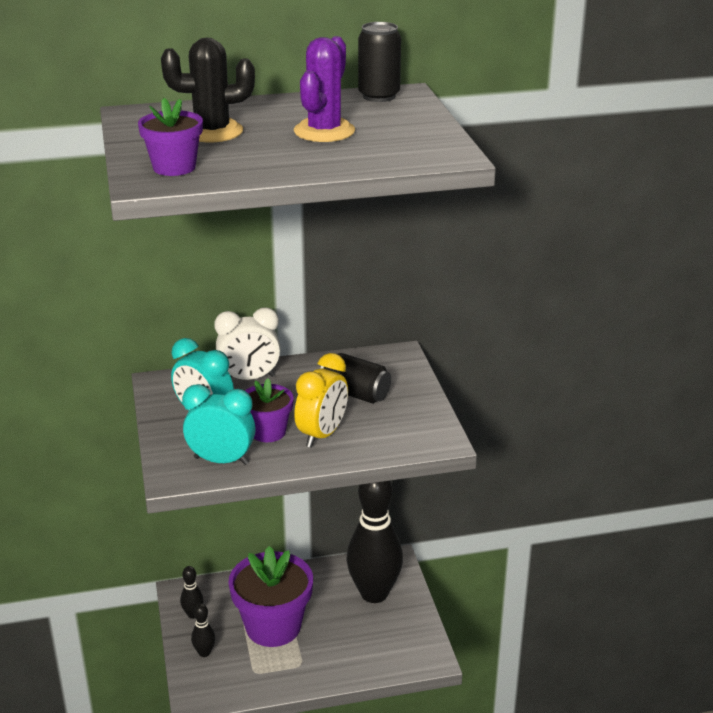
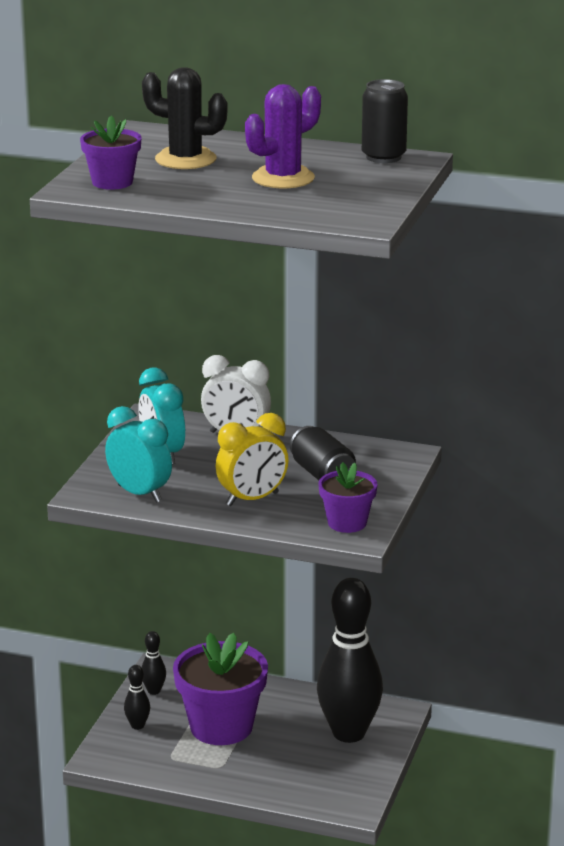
camera: 30 degrees right, 5 degrees down
purple flower pot [245,378,294,442] -> purple flower pot moved to [318,462,378,533]

